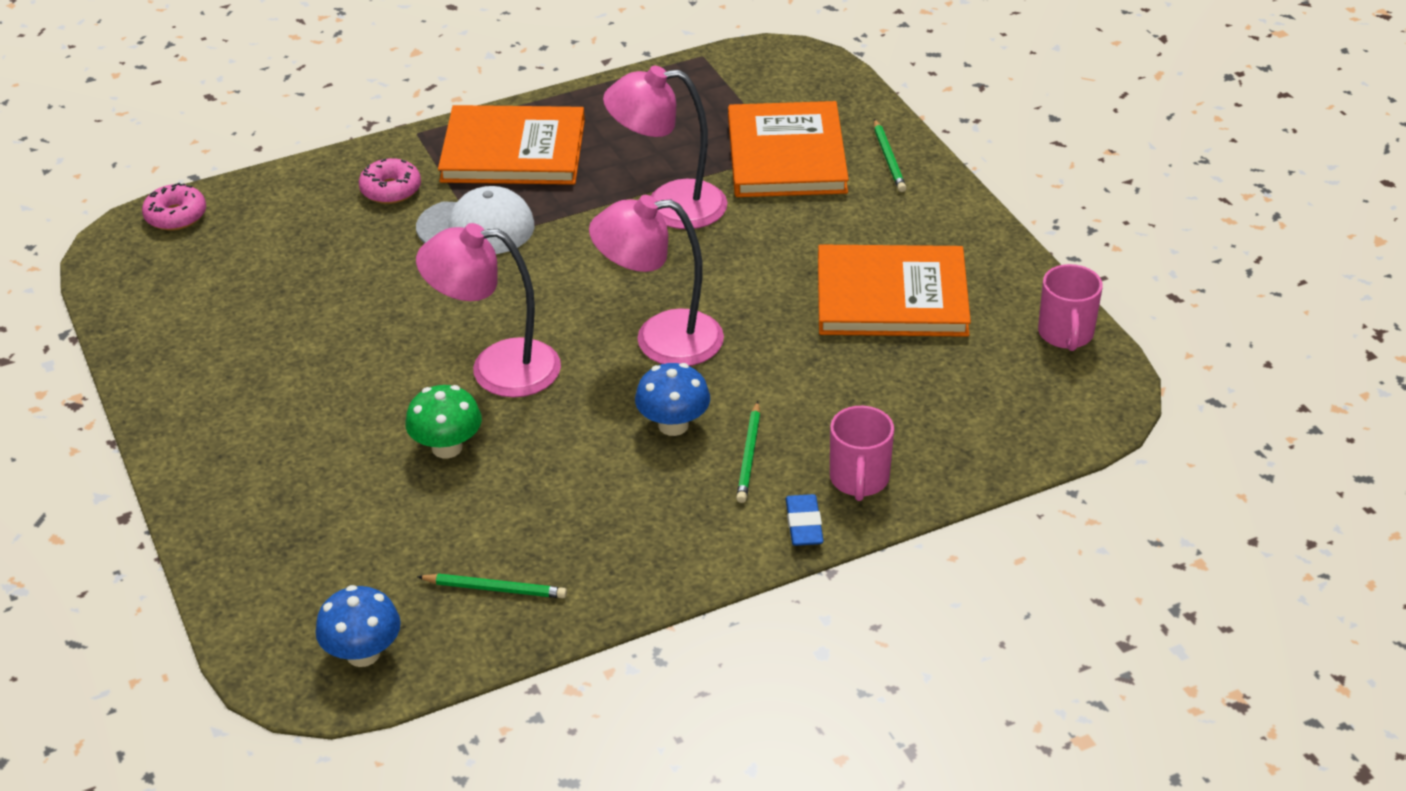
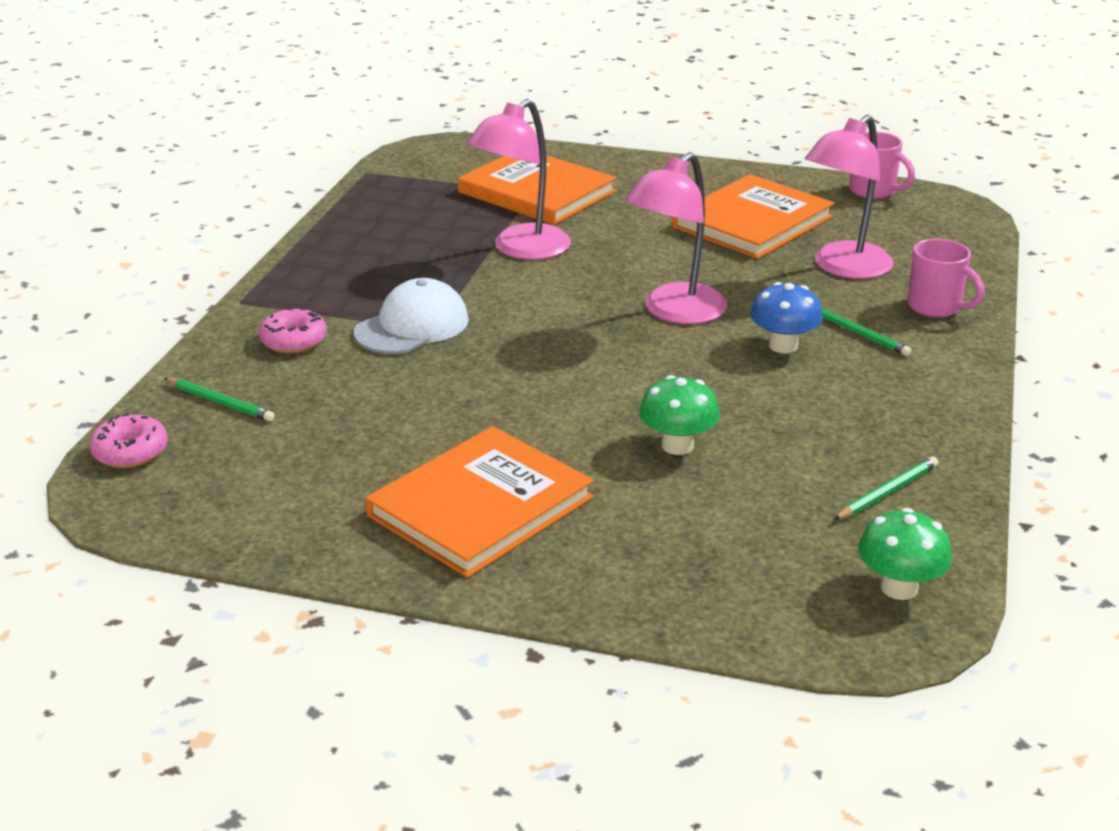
camera: 50 degrees left, 10 degrees down
blue mushroom [315,585,401,667] -> green mushroom [858,508,952,600]
pink lamp [416,223,561,397] -> pink lamp moved to [805,115,894,279]
orange book [438,105,585,185] -> orange book moved to [365,426,594,578]
blue eraser [786,494,824,546] -> none
green pencil [874,119,906,192] -> green pencil moved to [164,378,275,422]

